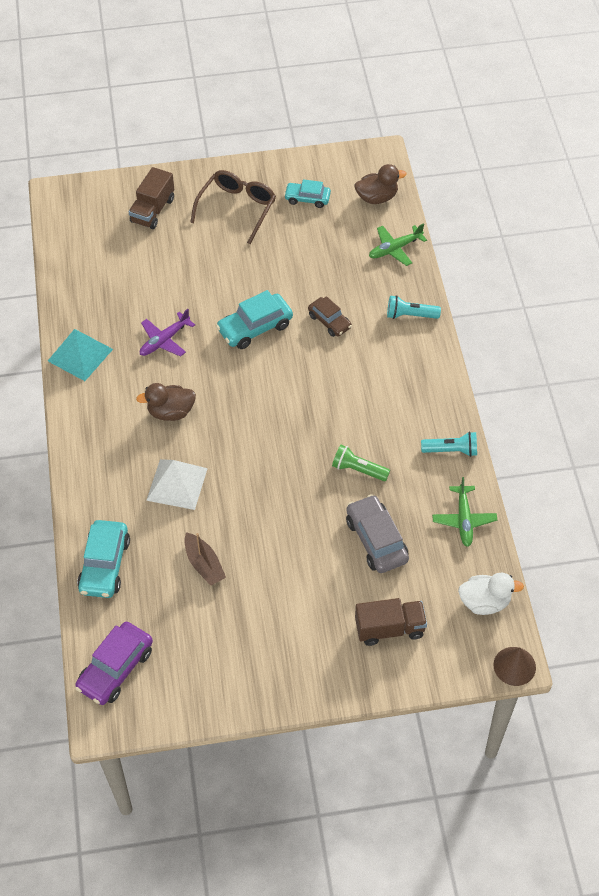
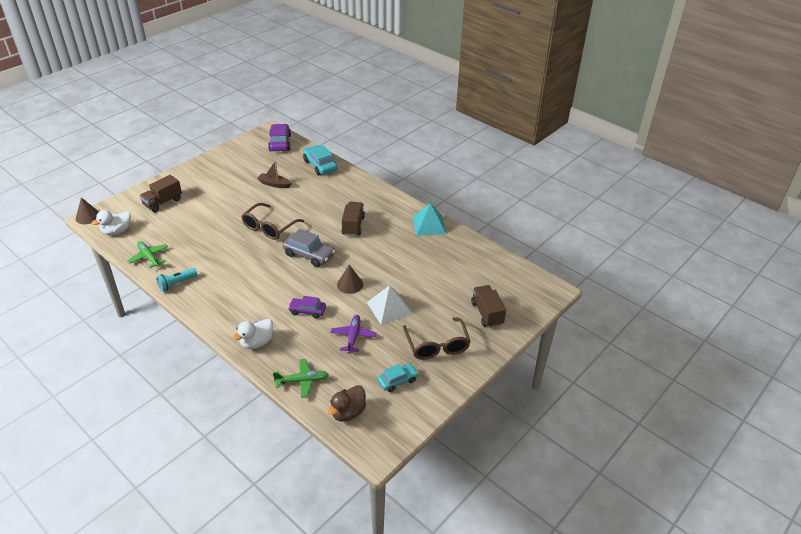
camera: 140 degrees right, 15 degrees down
brown duck [136,383,196,421] -> brown truck [341,202,365,236]
purple plane [140,309,195,357] -> purple plane moved to [330,315,377,353]
white pyramid [146,459,208,510] -> white pyramid moved to [367,285,412,325]
turquoise car [216,290,293,349] -> brown cone [337,265,363,294]
brown car [308,296,352,337] -> purple car [288,296,326,319]
green flashlight [332,445,390,481] -> none
grey car [346,494,409,573] -> grey car moved to [283,229,335,267]
green plane [369,223,427,266] -> green plane turned 60 degrees clockwise [273,359,329,398]
turquoise flashlight [387,295,441,319] -> white duck [233,319,273,349]
none -> brown glasses [241,203,304,240]

